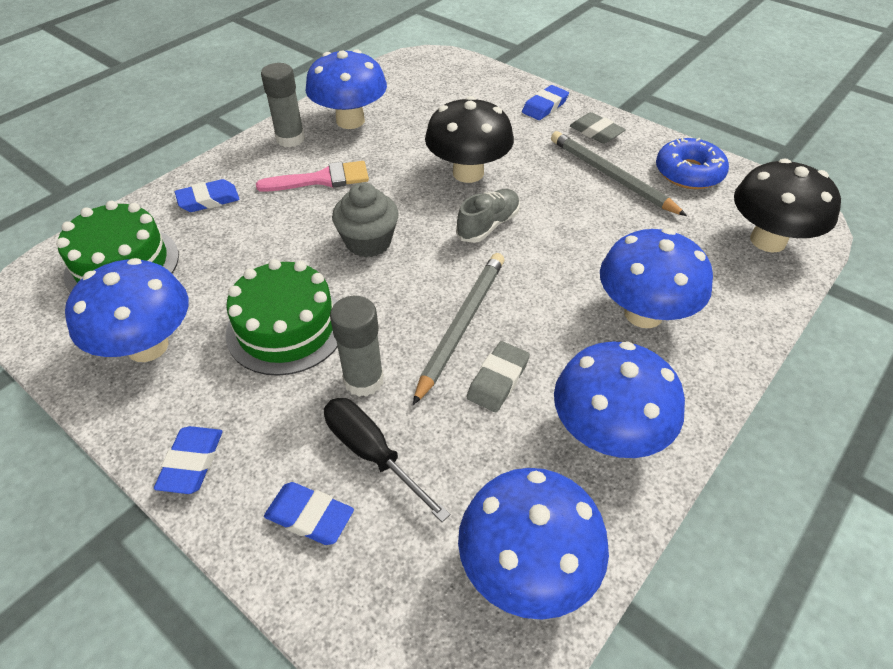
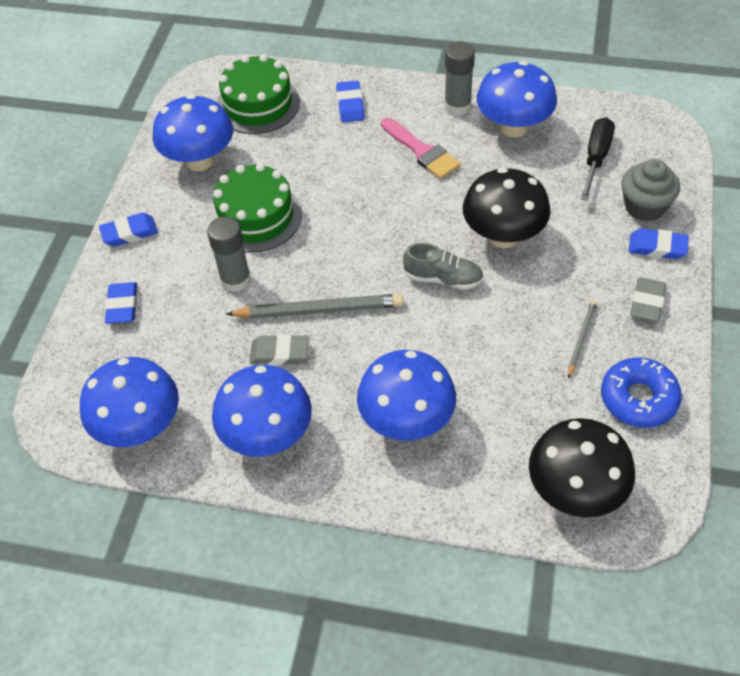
camera: 65 degrees right, 5 degrees up
blue eraser [175,179,240,212] -> blue eraser turned 45 degrees clockwise [336,80,365,123]
black screwdriver [324,398,450,522] -> black screwdriver moved to [581,117,615,201]
grey cupcake [332,182,399,258] -> grey cupcake moved to [621,159,680,222]
grey pencil [551,131,687,216] -> grey pencil [568,300,598,379], size x0.55

